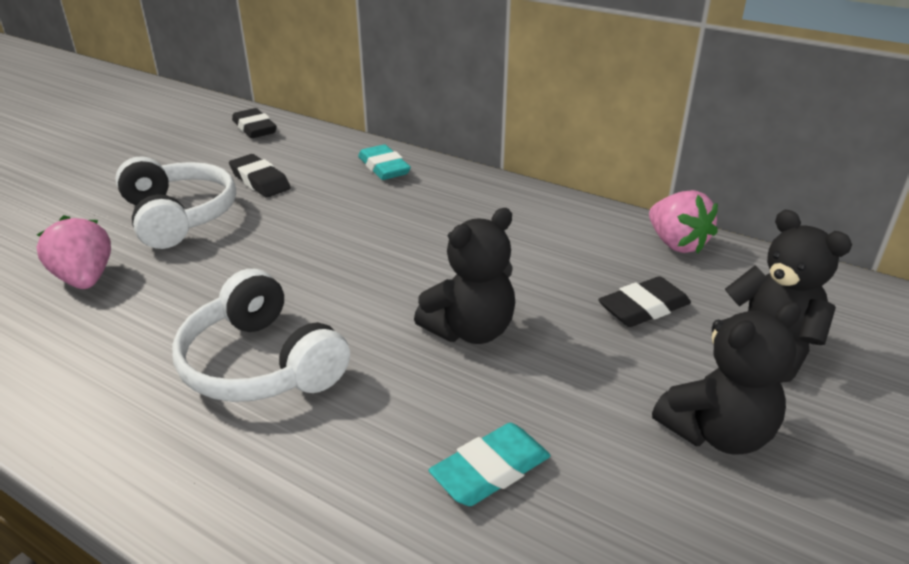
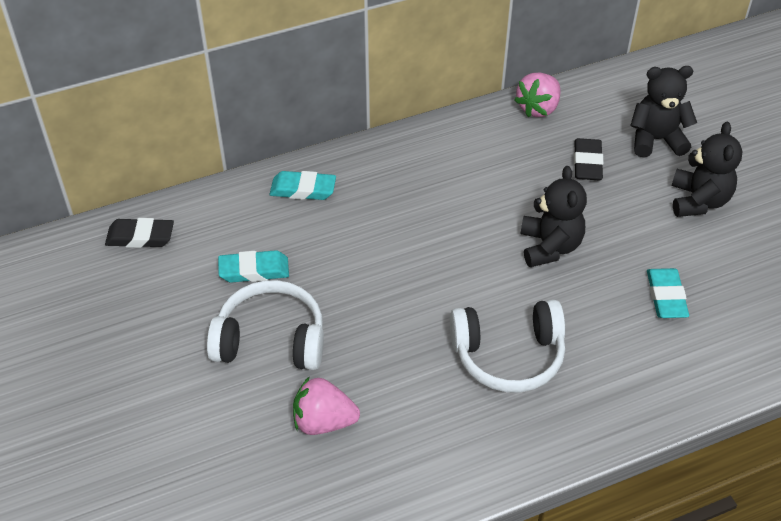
camera: 55 degrees left, 15 degrees up
black eraser [229,154,291,198] -> turquoise eraser [218,250,289,283]
pink strawberry [649,190,718,253] -> pink strawberry turned 120 degrees clockwise [515,73,561,117]

